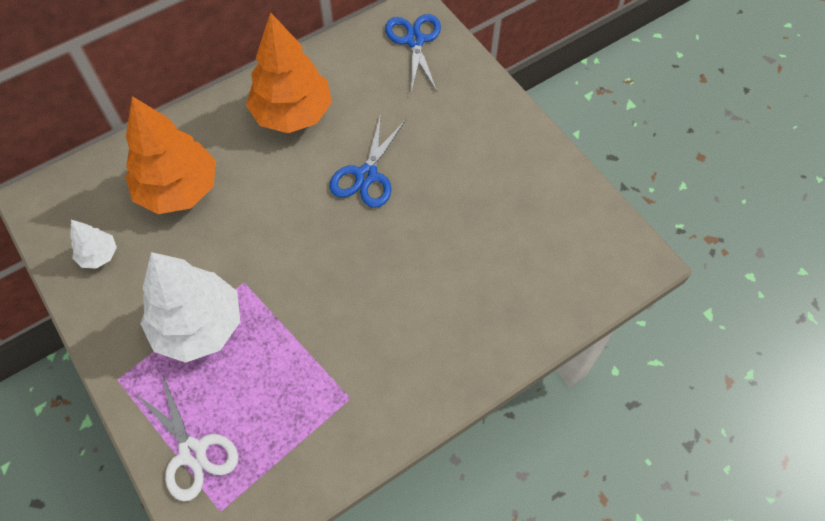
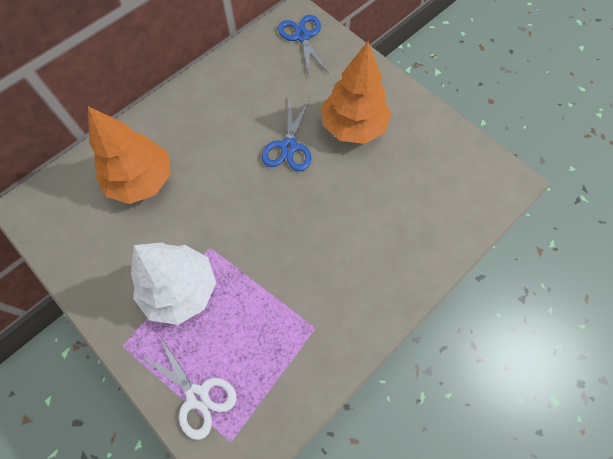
camera: 10 degrees left, 5 degrees up
white tree [70,220,117,269] -> none
orange tree [246,12,332,133] -> orange tree moved to [322,41,391,144]

